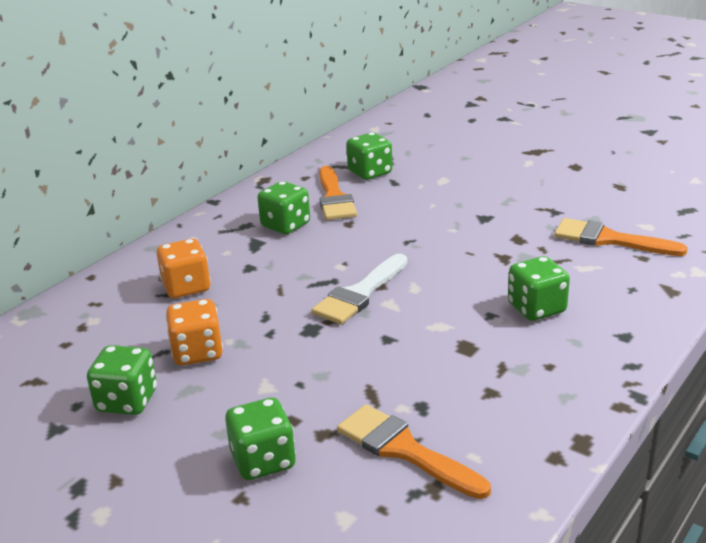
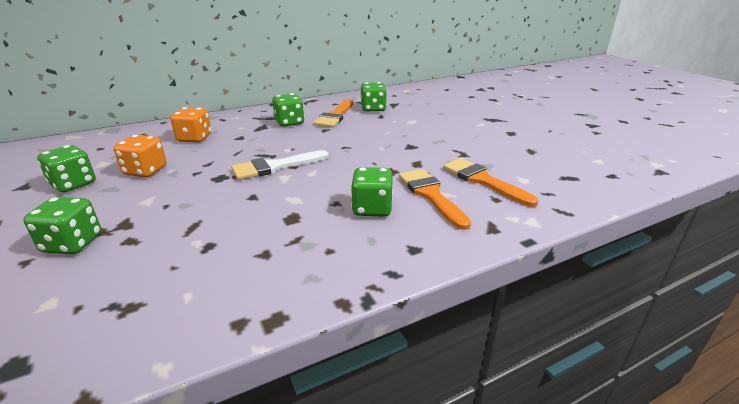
camera: 25 degrees right, 0 degrees up
orange brush [337,404,491,499] -> orange brush moved to [399,169,471,230]

